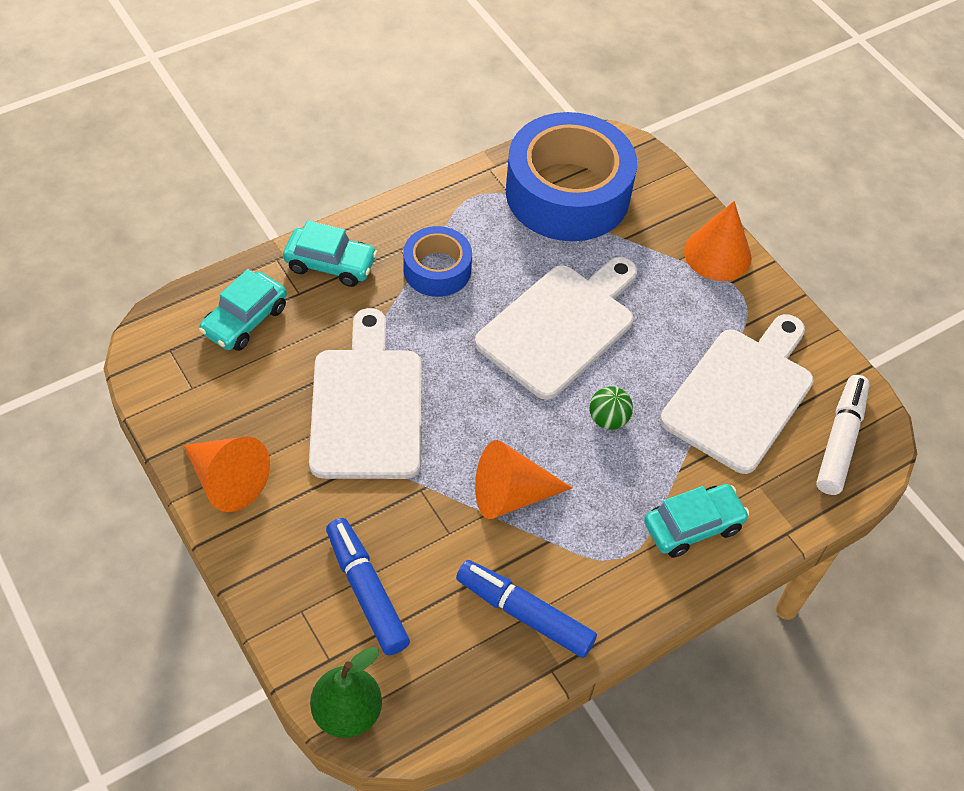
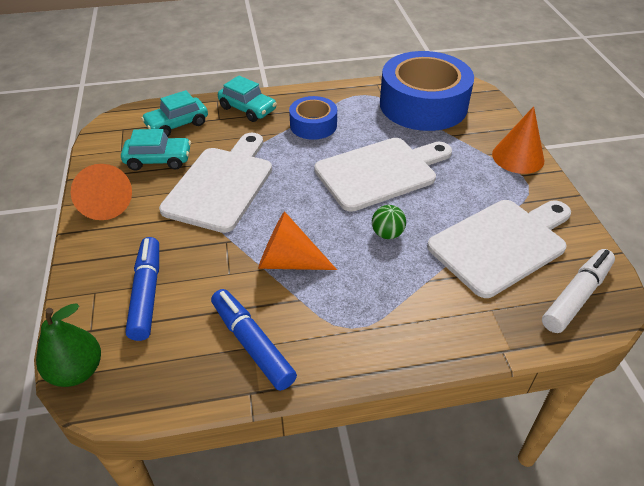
camera: 25 degrees right, 10 degrees down
turquoise car [644,484,750,558] -> turquoise car moved to [121,129,191,170]

